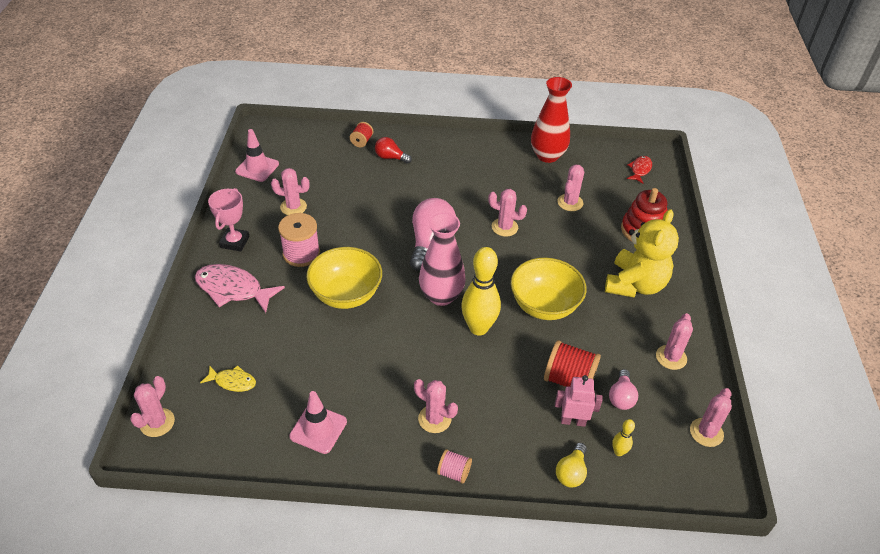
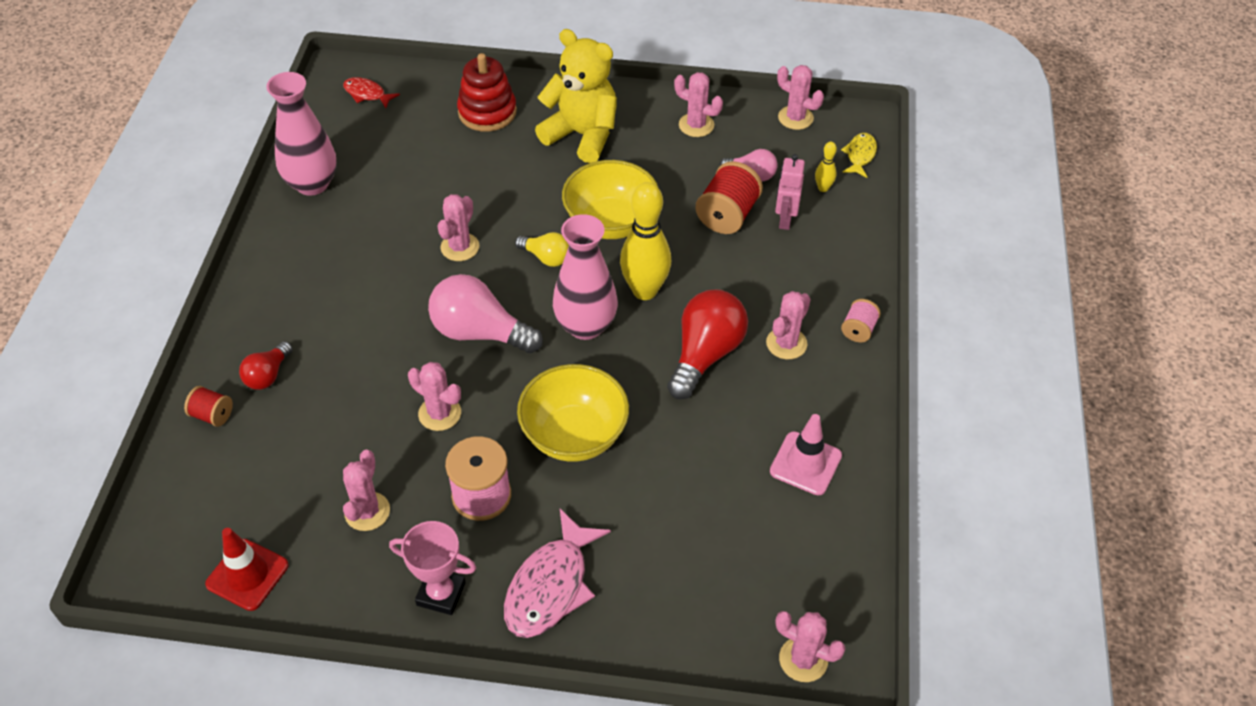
camera: 85 degrees left, 5 degrees up
yellow fish [200,365,256,392] -> yellow fish moved to [841,133,877,178]
pink traffic cone [235,129,279,182] -> red traffic cone [205,528,289,611]
red vase [531,77,572,163] -> pink vase [266,72,337,196]
yellow light bulb [556,443,587,488] -> yellow light bulb moved to [515,232,569,267]
pink cactus [557,164,584,211] -> pink cactus moved to [408,362,461,431]
none -> red light bulb [667,289,748,400]

